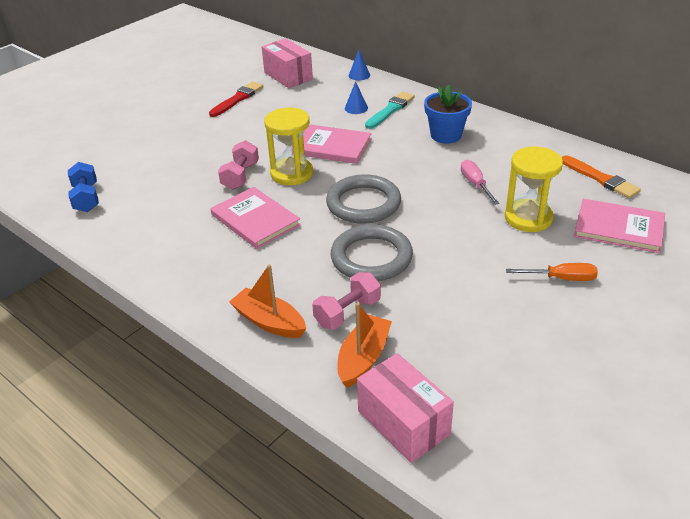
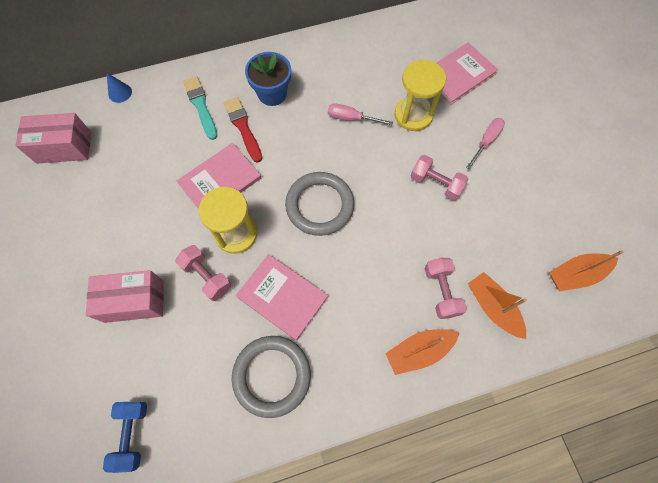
camera: 60 degrees left, 30 degrees up
blue dumbbell [68,162,99,212] -> blue dumbbell turned 75 degrees clockwise [103,402,147,473]
red brush [209,81,264,117] -> red brush moved to [224,97,262,163]
pink book [210,187,301,249] -> pink book turned 45 degrees clockwise [236,254,328,340]
grey ring [331,224,413,281] -> grey ring moved to [232,336,311,418]
blue cone [345,81,368,114] -> none
pink box [357,353,454,463] -> pink box moved to [86,270,164,323]
orange screwdriver [506,263,598,281] -> pink screwdriver [466,118,505,170]
orange brush [562,155,641,198] -> none
none -> pink dumbbell [411,155,468,201]
none -> orange boat [549,250,623,291]

